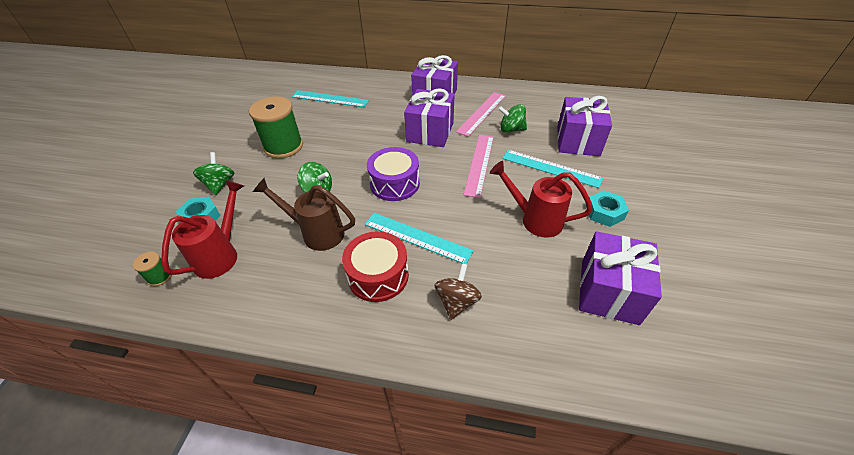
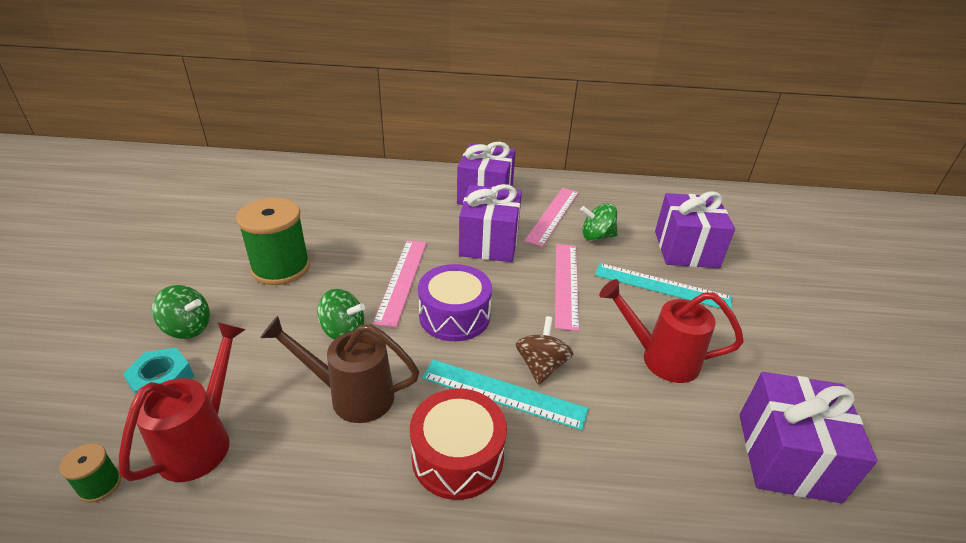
camera: 10 degrees left, 10 degrees down
green spinning top [193,152,234,195] -> green spinning top turned 120 degrees clockwise [152,285,210,339]
turquoise ruler [291,90,369,107] -> none
brown spinning top [434,263,482,320] -> brown spinning top moved to [516,316,573,385]
turquoise nut [586,190,629,227] -> none
none -> pink ruler [373,240,427,327]

